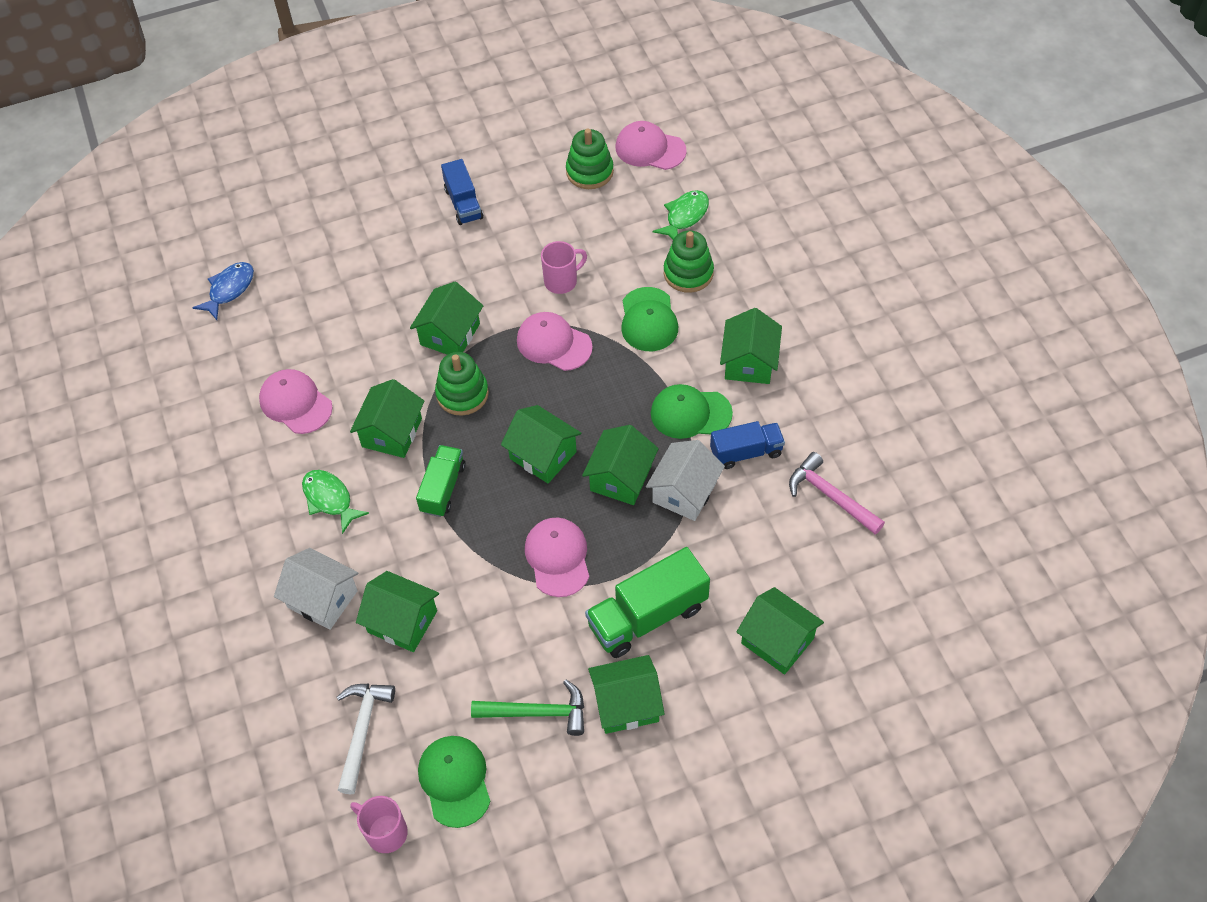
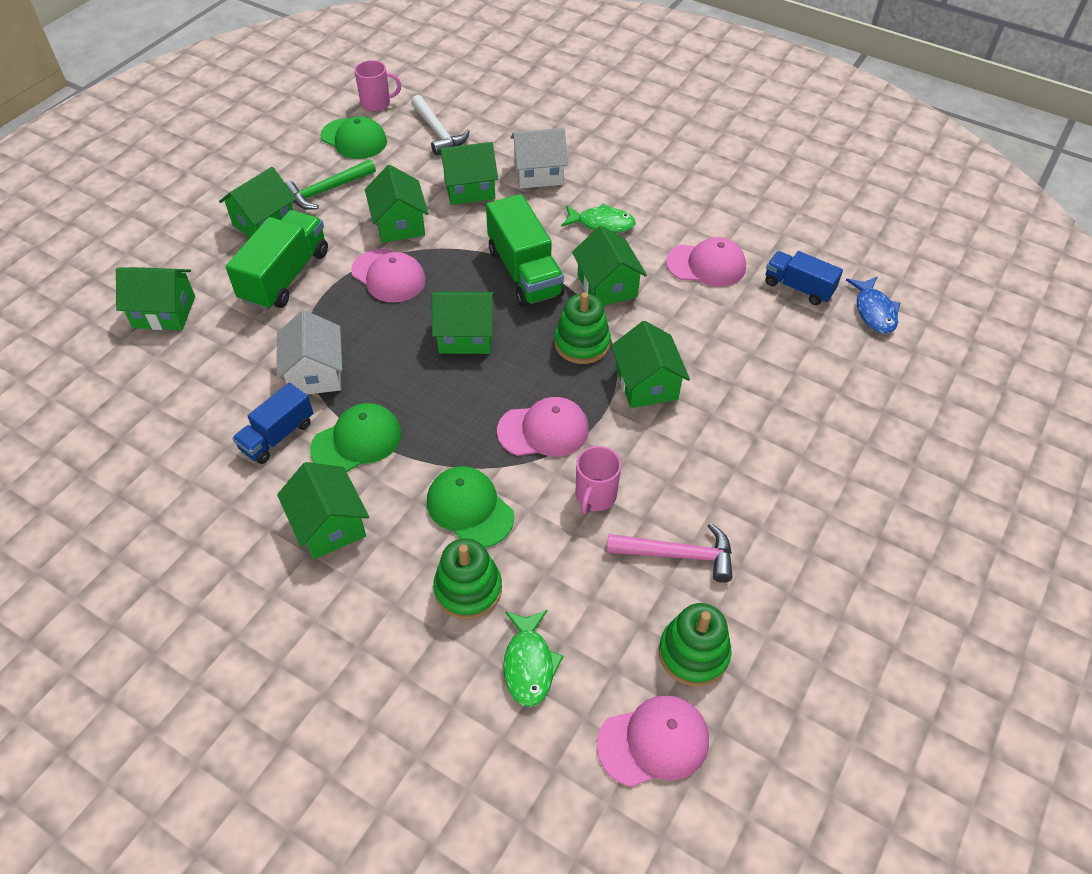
camera: 140 degrees right, 5 degrees down
green truck [416,445,466,517] -> green truck [486,194,564,307], size x1.60
blue truck [441,159,483,225] -> blue truck moved to [765,251,843,305]
green house [582,425,659,505] -> green house moved to [365,165,429,243]
pink hammer [789,452,885,535] -> pink hammer moved to [607,523,733,583]

